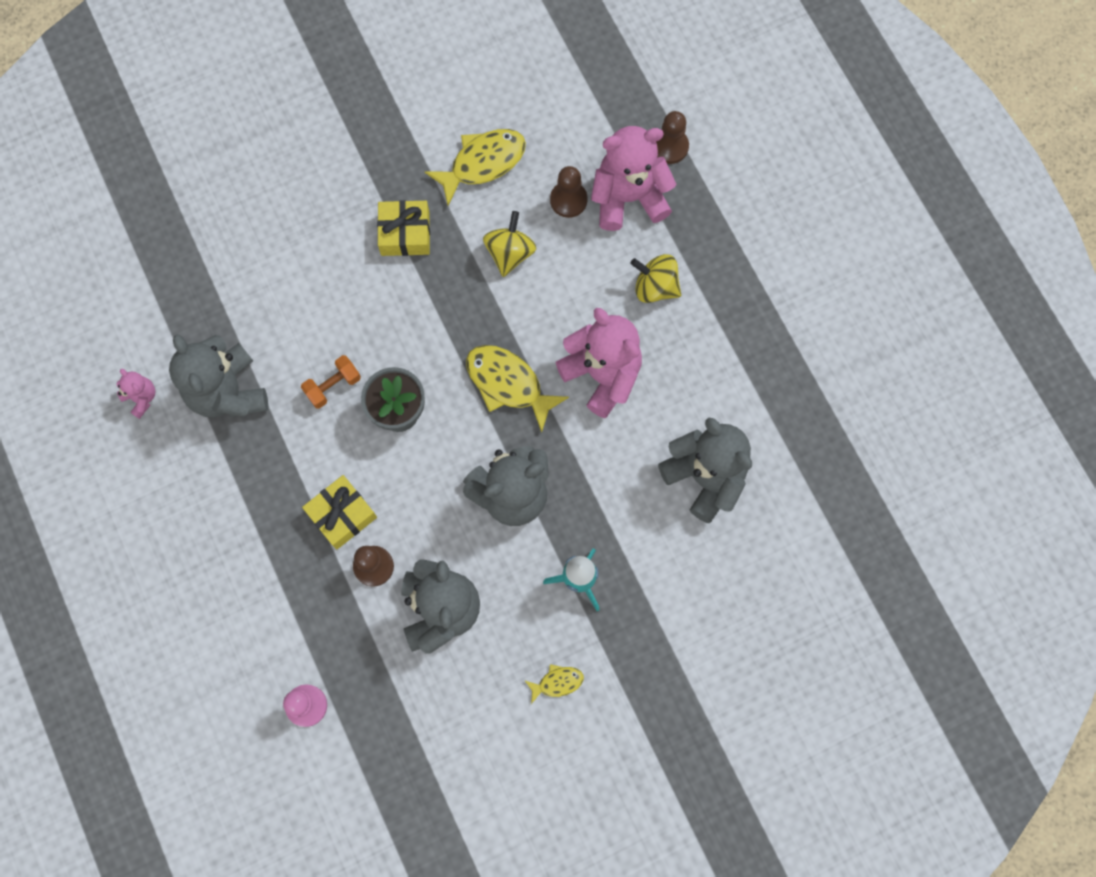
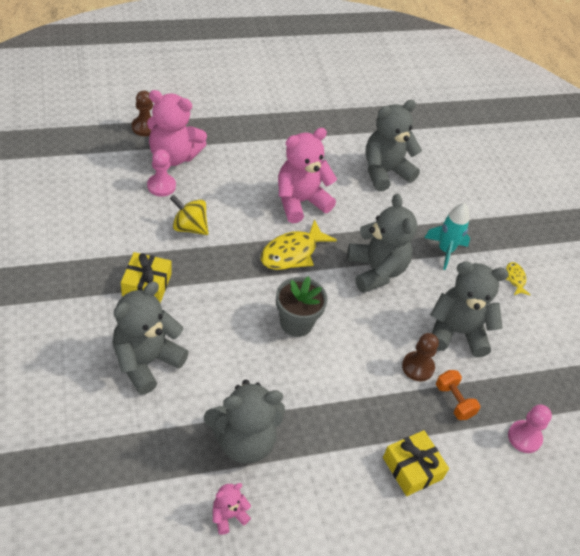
camera: 85 degrees left, 25 degrees down
orange dumbbell [301,355,361,409] -> orange dumbbell moved to [436,370,481,420]
yellow gift [302,475,377,549] -> yellow gift moved to [383,430,449,496]
yellow fish [425,129,526,205] -> none
brown pawn [550,166,588,218] -> pink pawn [147,149,176,197]
pink teddy bear [591,126,676,231] -> pink teddy bear turned 75 degrees counterclockwise [147,90,207,166]
yellow spinning top [630,254,681,303] -> none
none -> grey teddy bear [112,281,189,395]

